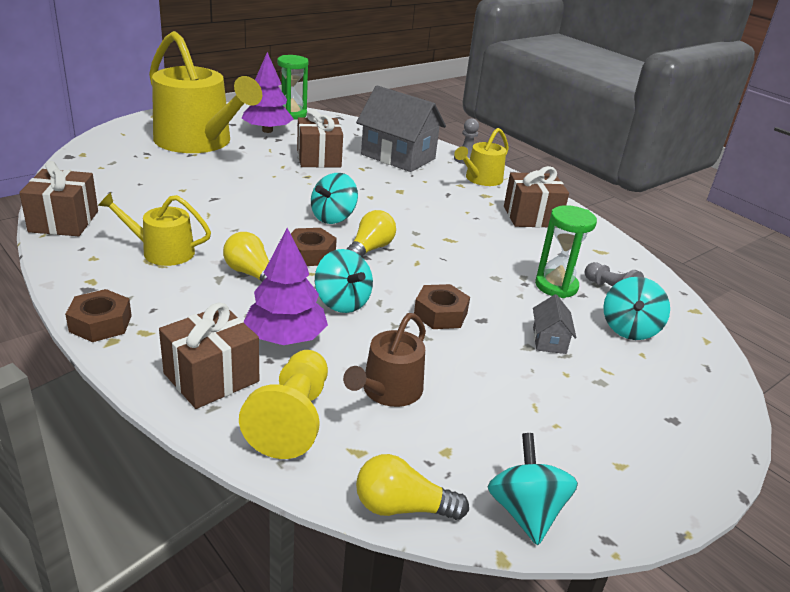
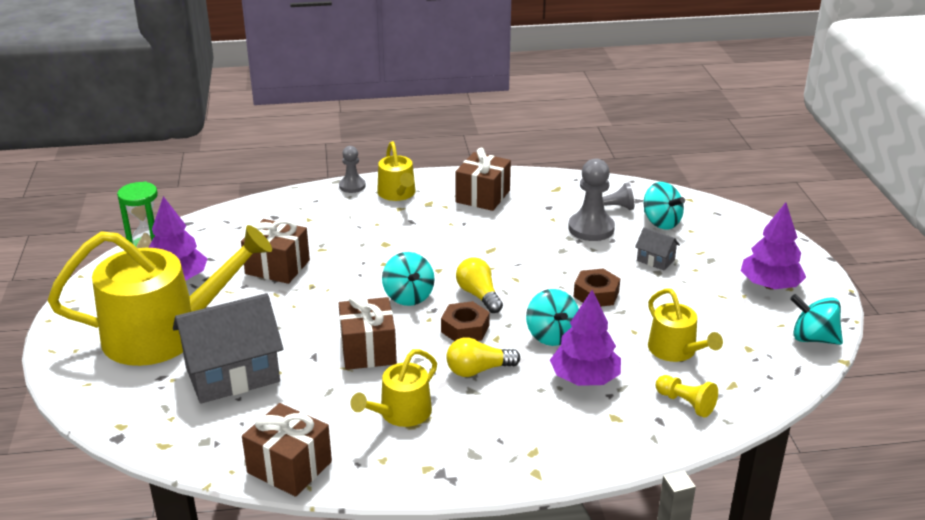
camera: 55 degrees left, 0 degrees up
brown nut [65,289,132,342] -> none
brown gift [159,302,259,409] -> brown gift moved to [339,294,397,370]
yellow pawn [239,350,328,459] -> yellow pawn [656,375,718,418], size x0.61
turquoise spinning top [315,249,373,313] -> turquoise spinning top turned 75 degrees clockwise [526,289,579,346]
brown watering can [343,313,426,407] -> yellow watering can [648,288,723,362]
grey house [356,85,446,172] -> grey house moved to [173,293,283,404]
yellow light bulb [356,454,469,520] -> none
green hourglass [535,205,597,298] -> grey pawn [568,158,615,241]
none -> purple tree [741,202,806,289]

